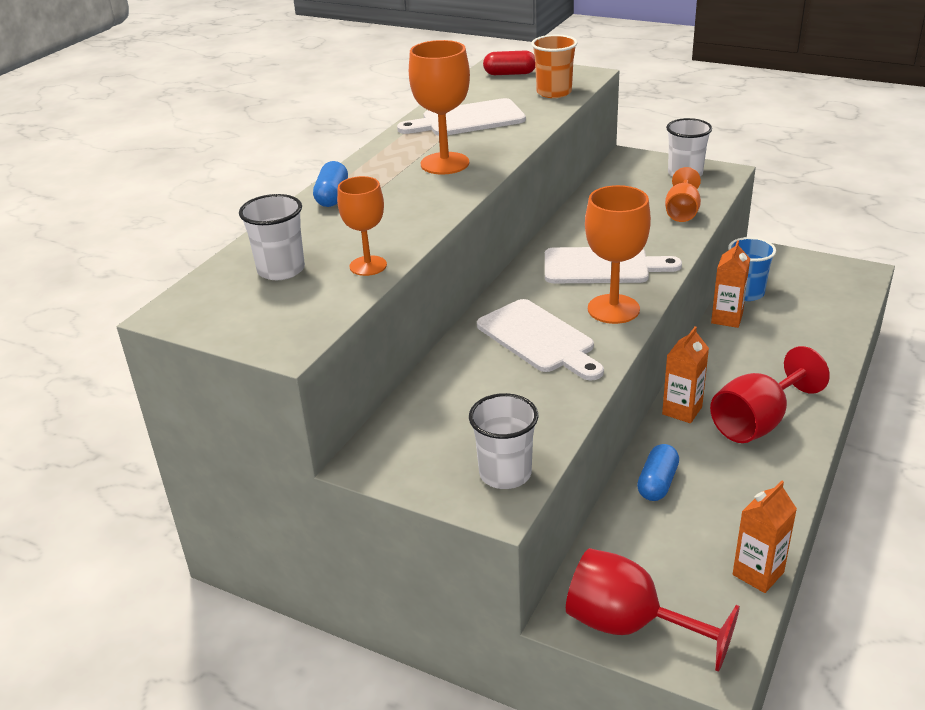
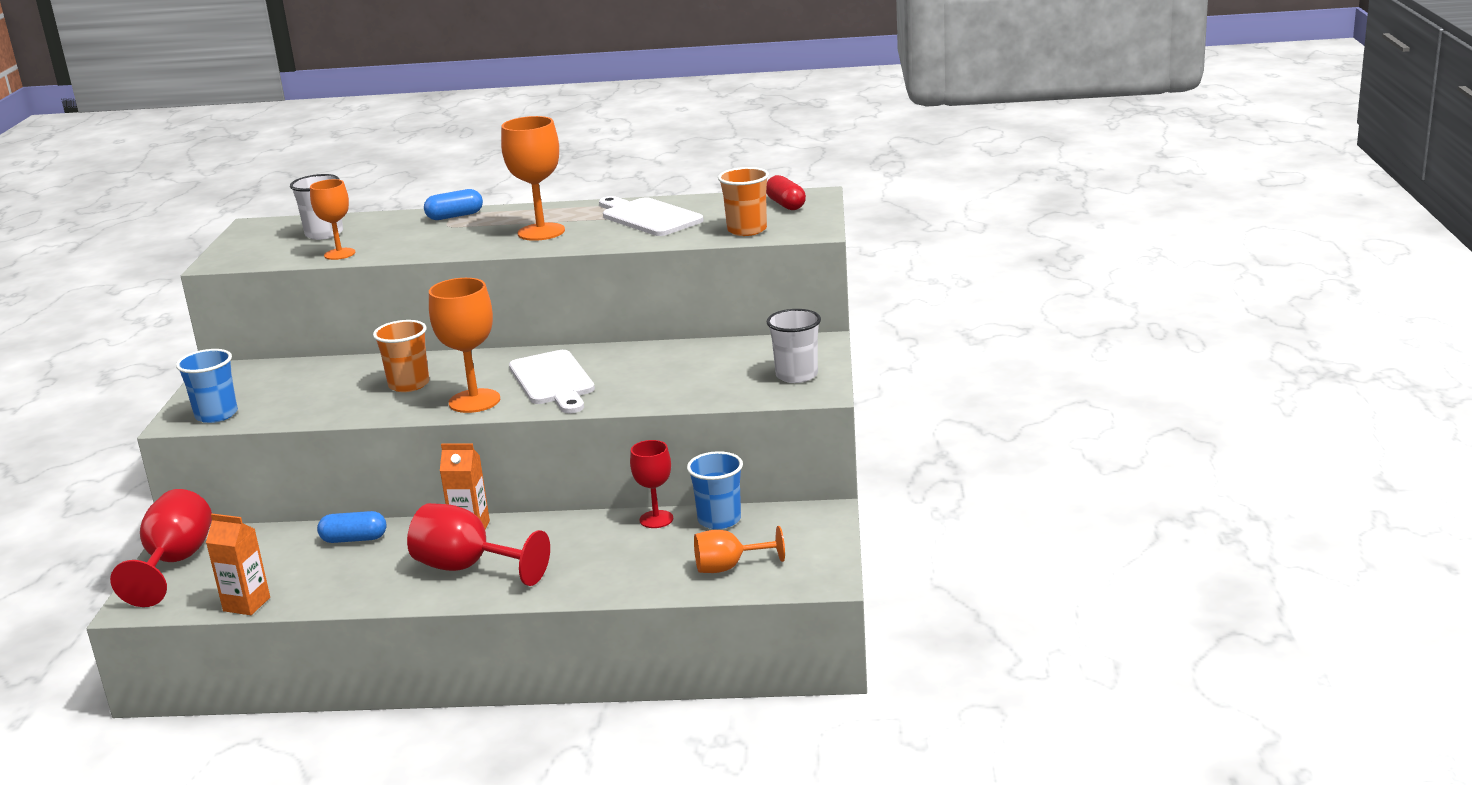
camera: 65 degrees right, 10 degrees down
white cup [469,393,538,489] -> blue cup [176,349,238,423]
white cutting board [477,299,604,381] -> orange cup [373,320,429,392]
orange goblet [665,167,701,222] -> orange goblet moved to [694,526,785,573]
orange carton [711,240,750,328] -> red goblet [630,440,673,528]

